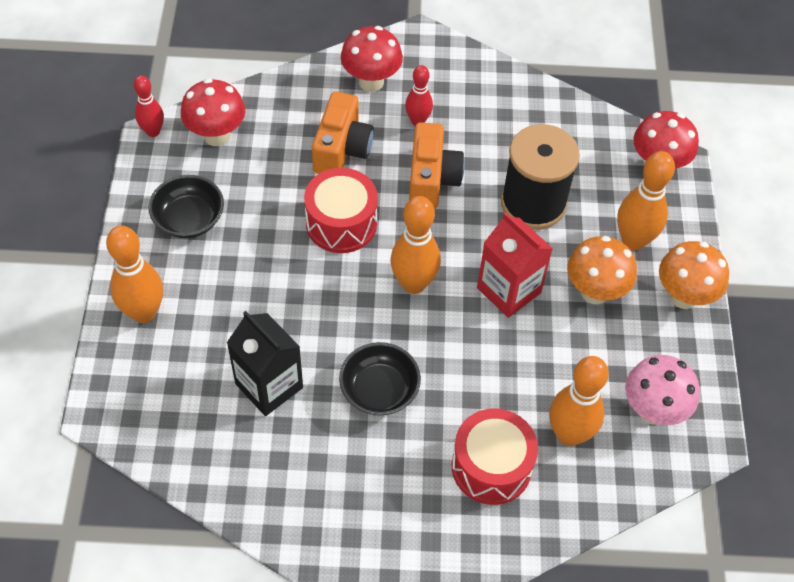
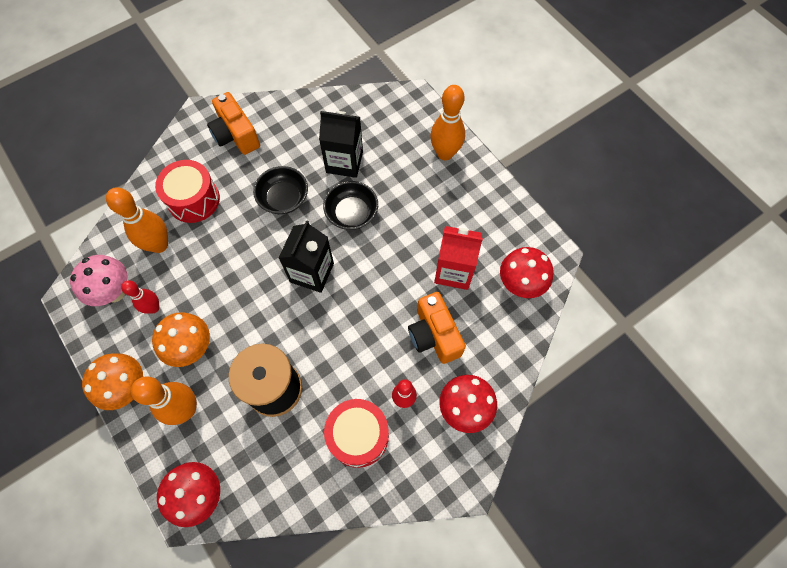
camera: 145 degrees right, 10 degrees up
red bowling pin [134,75,164,137] -> red bowling pin moved to [121,280,159,314]
black bowl [148,175,224,238] -> black bowl moved to [323,181,378,230]
red drum [304,168,378,253] -> red drum moved to [324,399,389,468]
orange bowling pin [390,196,441,294] -> black carton [279,220,334,293]
orange camera [409,122,465,209] -> orange camera moved to [207,92,260,155]
red carton [477,212,553,318] -> red carton moved to [434,226,483,290]

